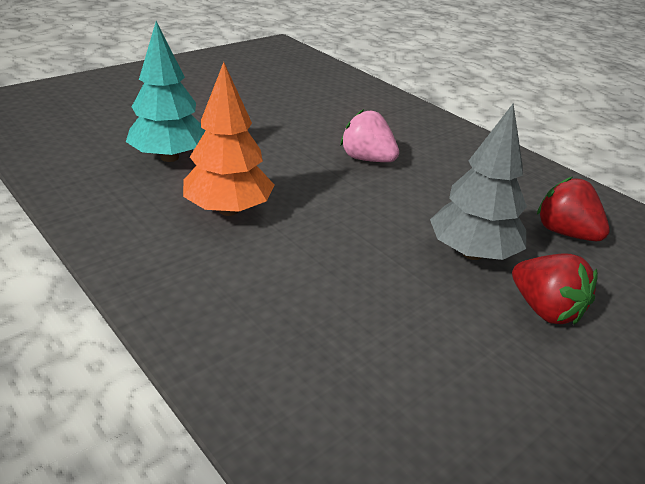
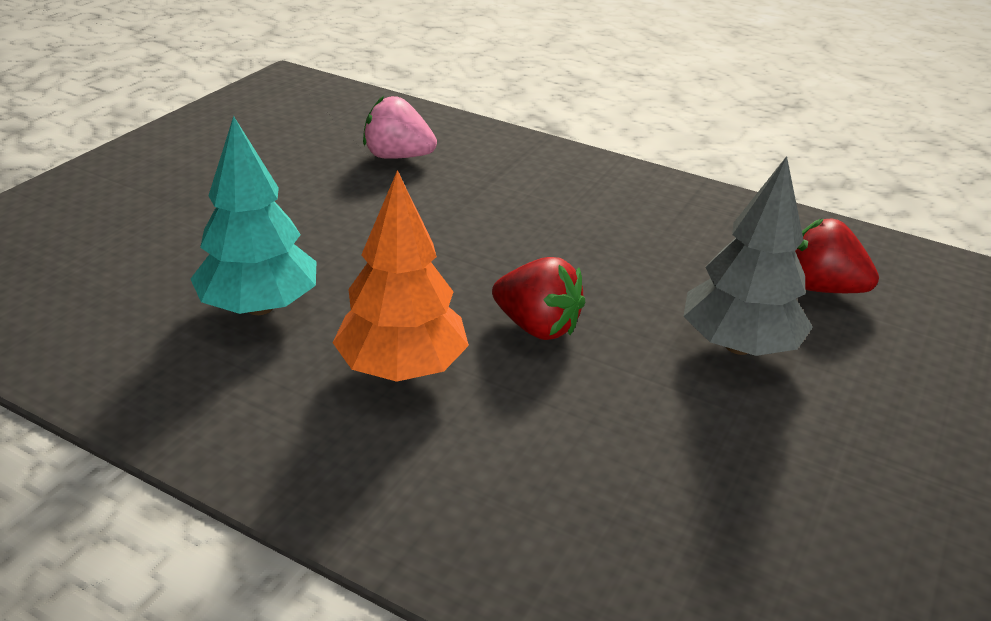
camera: 20 degrees left, 0 degrees up
pink strawberry [340,109,399,162] -> pink strawberry moved to [363,96,437,159]
red strawberry [512,253,598,325] -> red strawberry moved to [492,257,585,340]

